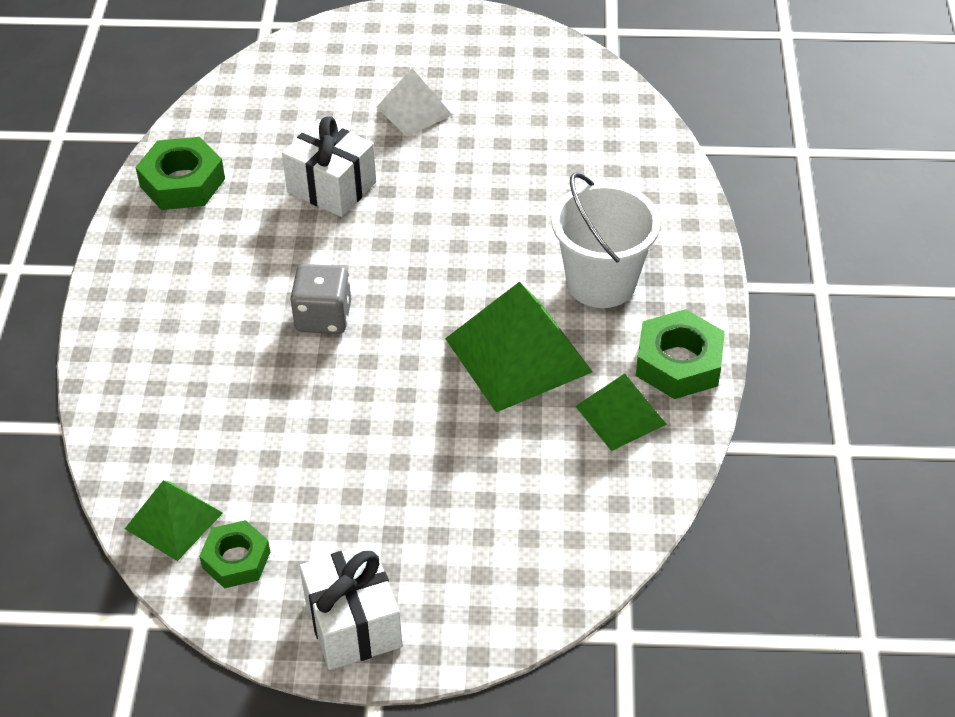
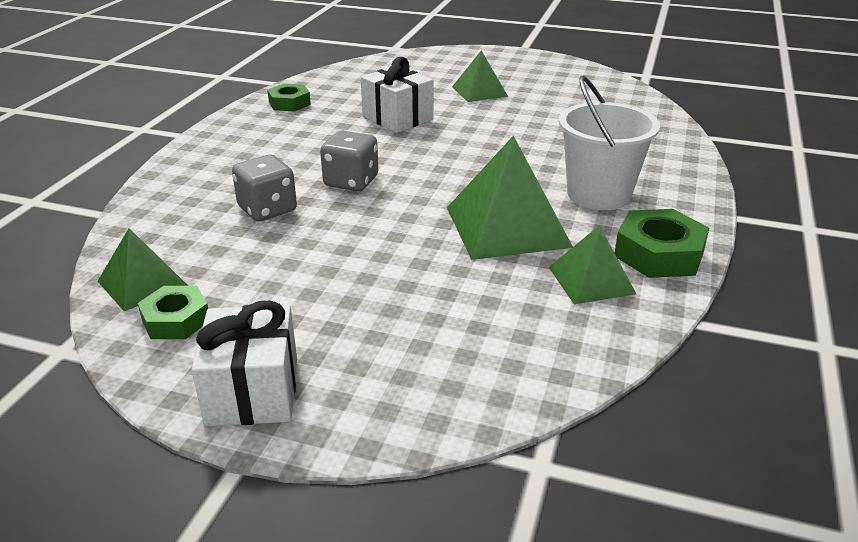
camera: 15 degrees right, 15 degrees down
green nut [136,137,225,210] -> green nut [267,83,311,112], size x0.66
white pyramid [377,68,452,137] -> green pyramid [452,50,508,102]
none -> grey dice [232,155,297,221]

